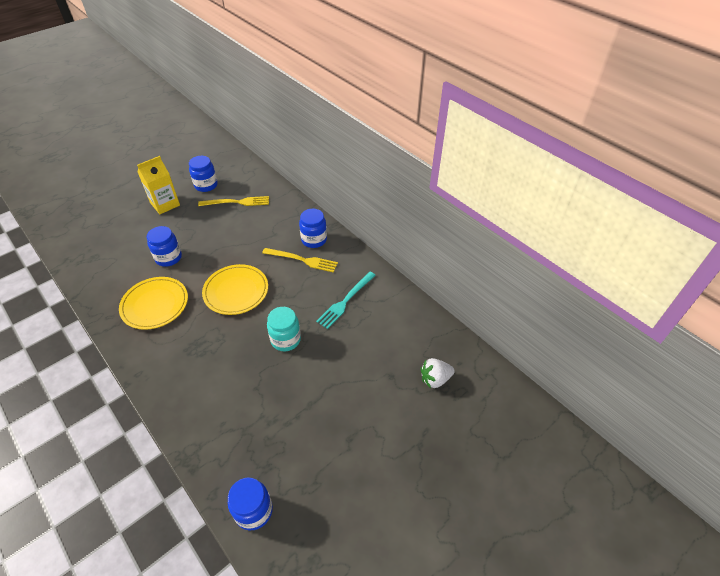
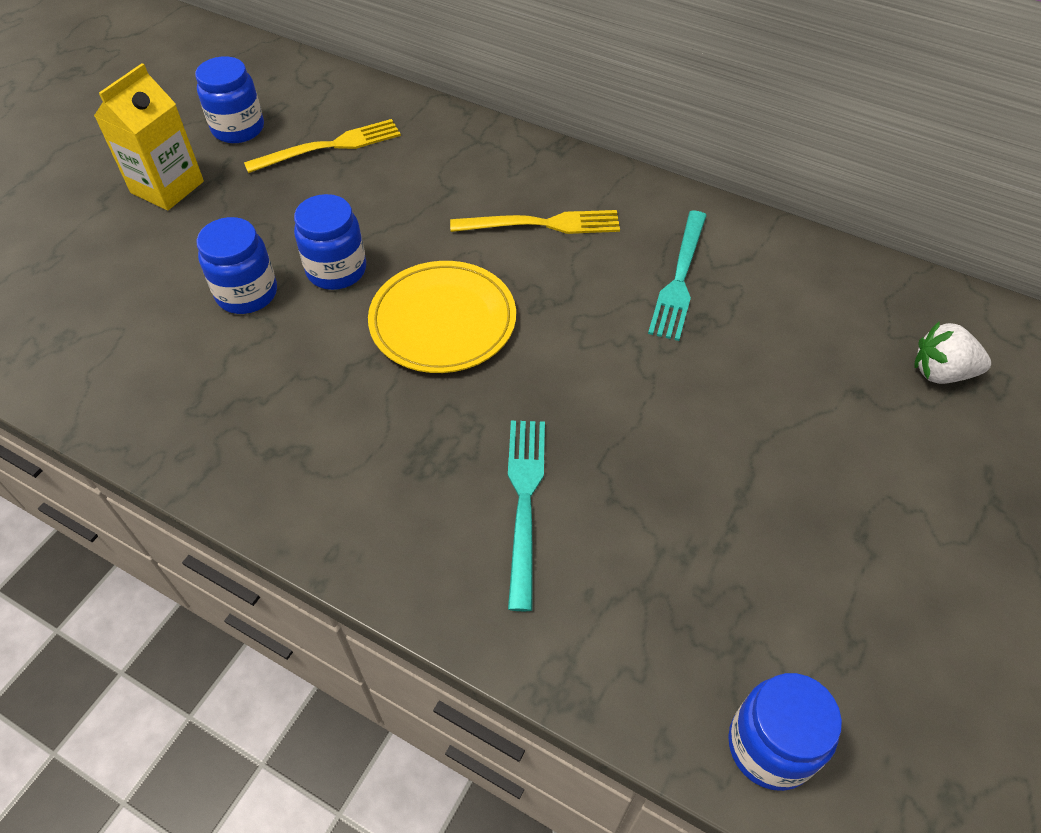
camera: 20 degrees left, 5 degrees up
yellow plate [119,277,188,330] -> none
turquoise jar [267,307,301,351] -> none
blue jar [299,209,327,248] -> blue jar moved to [294,194,366,290]
white strawberry [421,358,455,389] -> white strawberry turned 45 degrees clockwise [914,322,991,384]
none -> turquoise fork [508,421,545,611]

